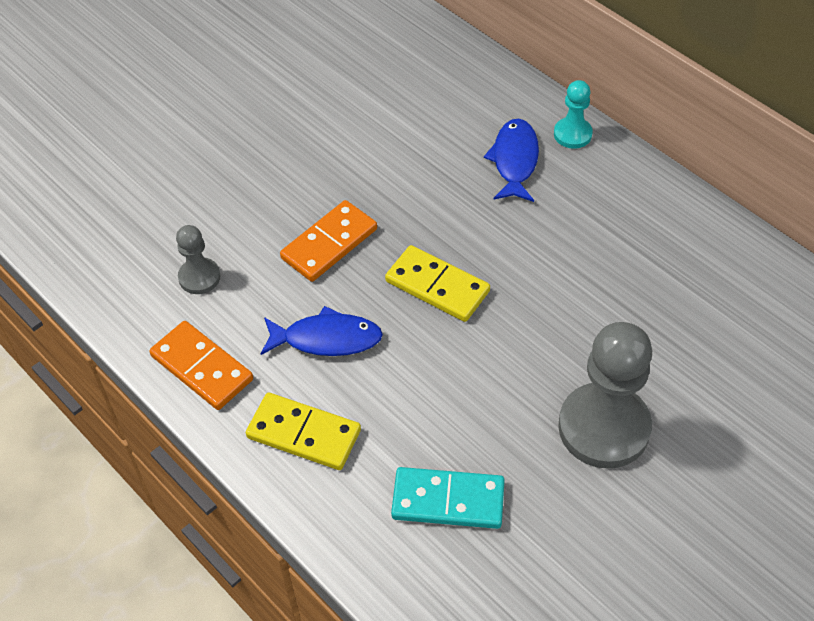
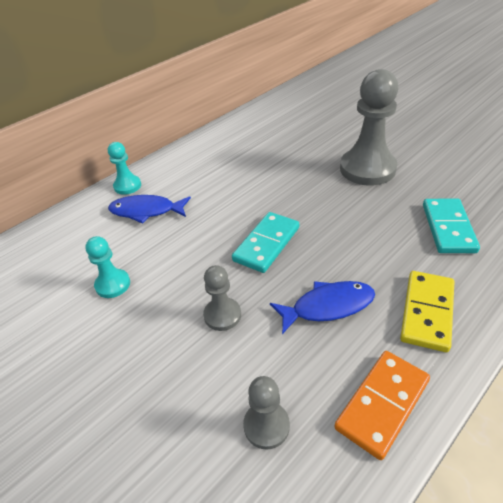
camera: 90 degrees left, 10 degrees down
blue fish [260,306,383,356] -> blue fish turned 75 degrees clockwise [270,281,375,334]
orange domino [280,200,377,282] -> grey pawn [203,265,241,331]
yellow domino [385,245,490,322] -> turquoise domino [232,212,299,273]
none -> turquoise pawn [85,236,130,298]

